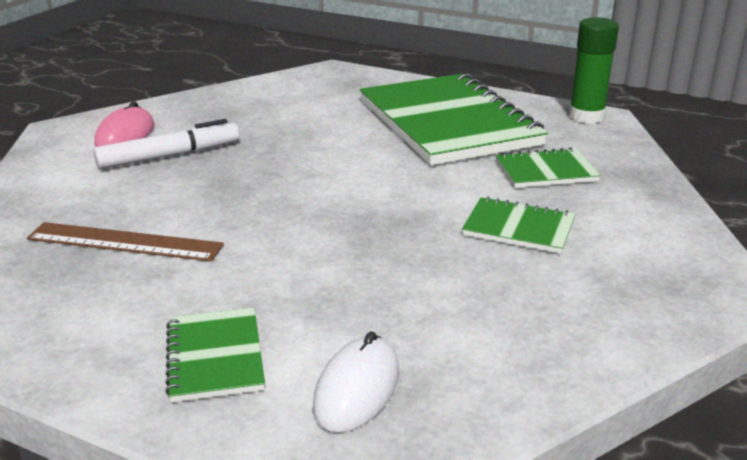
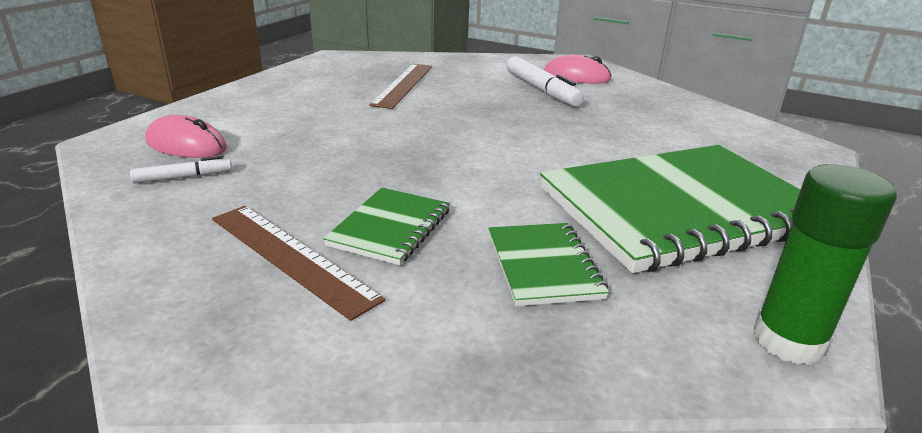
camera: 90 degrees right, 0 degrees up
green notebook [165,308,265,402] -> none
white mouse [313,332,399,433] -> pink mouse [145,115,227,158]
none -> white marker [130,156,232,183]
none -> brown ruler [212,206,385,321]

